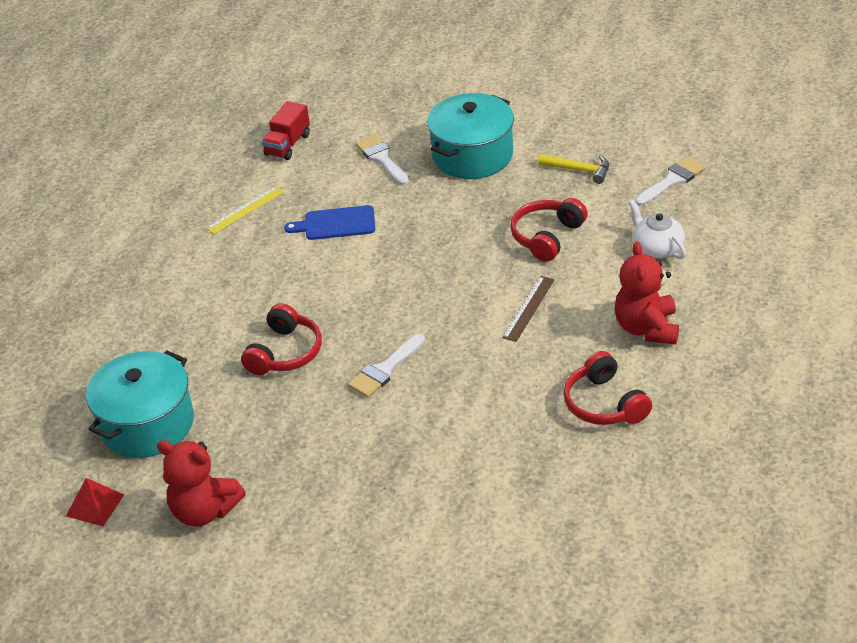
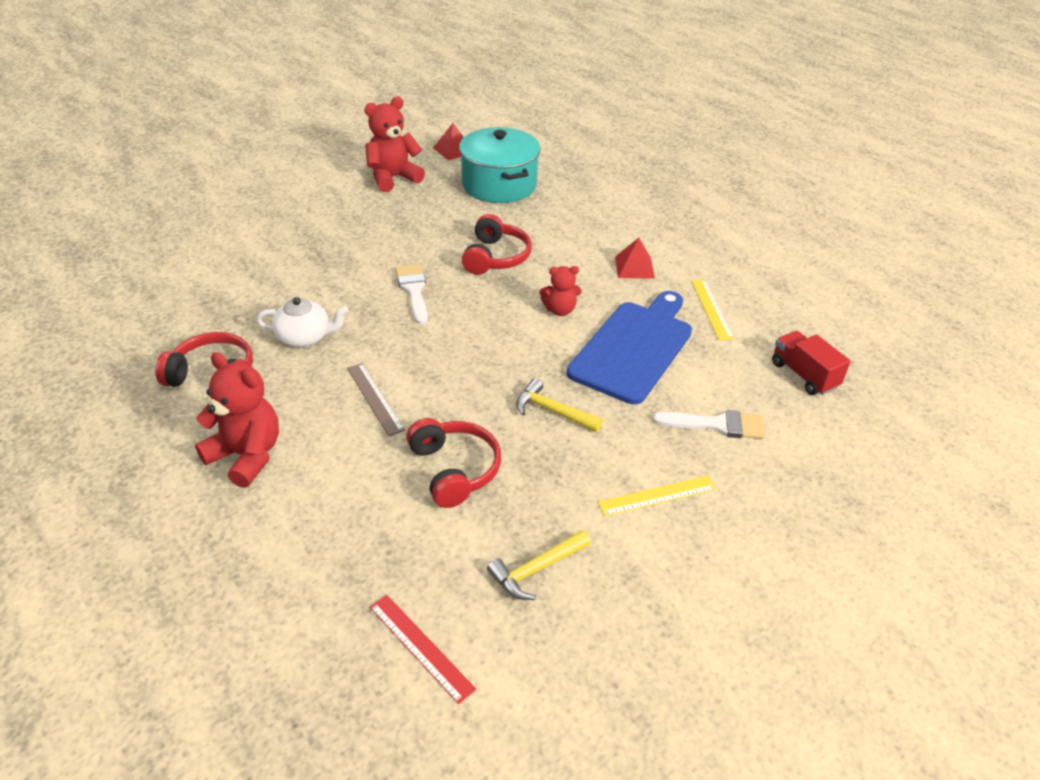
camera: 120 degrees right, 0 degrees up
red headphones [241,303,322,375] -> red headphones turned 135 degrees counterclockwise [462,214,532,275]
blue cutting board [284,205,375,240] -> blue cutting board [567,291,692,405], size x1.75
turquoise pot [427,93,514,179] -> yellow ruler [598,476,717,516]
white teapot [628,200,686,259] -> white teapot moved to [257,297,348,347]
white brush [635,157,706,206] -> red ruler [370,595,476,704]
none -> yellow hammer [516,378,603,432]
none -> red teddy bear [539,266,582,316]
none -> red pyramid [615,238,655,279]

